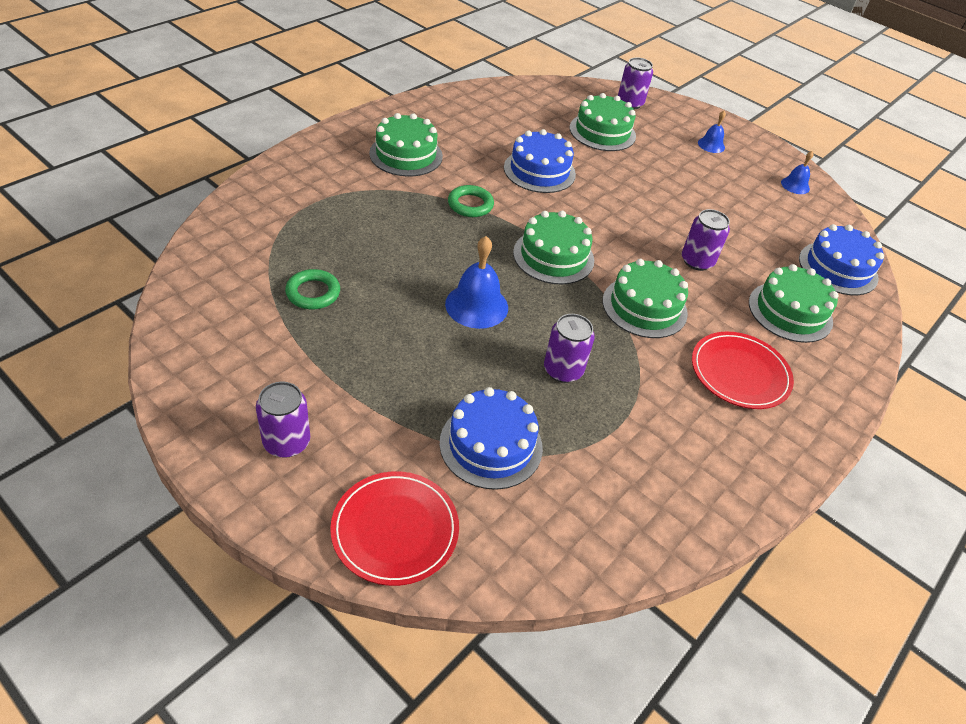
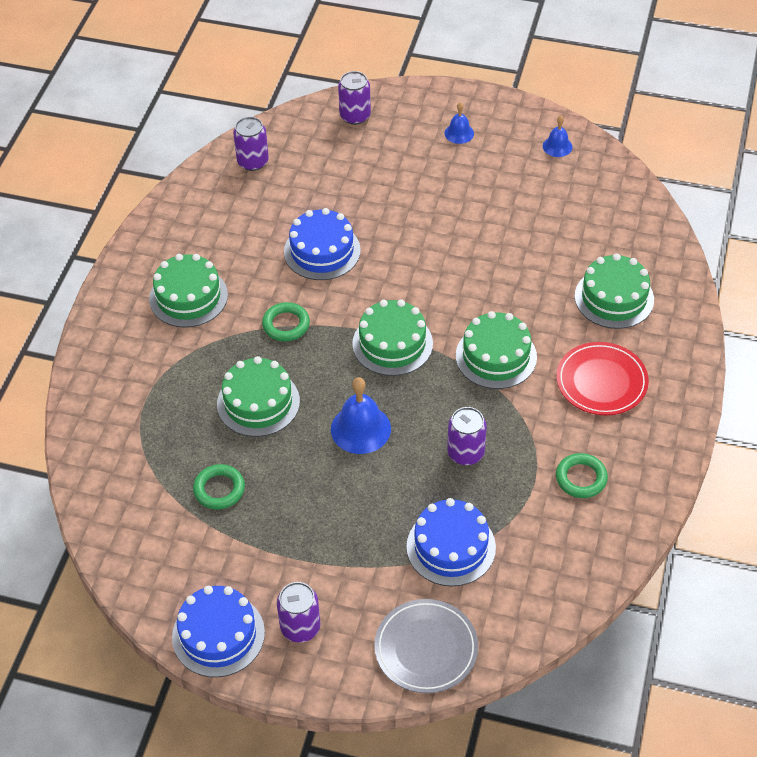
camera: 20 degrees left, 5 degrees up
red plate [330,471,459,586] -> grey plate [374,599,478,693]
green cake [570,93,636,151] -> green cake moved to [217,356,300,437]
purple can [682,209,730,271] -> purple can moved to [233,117,269,171]
blue cake [799,224,884,295] -> blue cake moved to [172,586,265,677]
none -> green ring [556,453,608,498]

